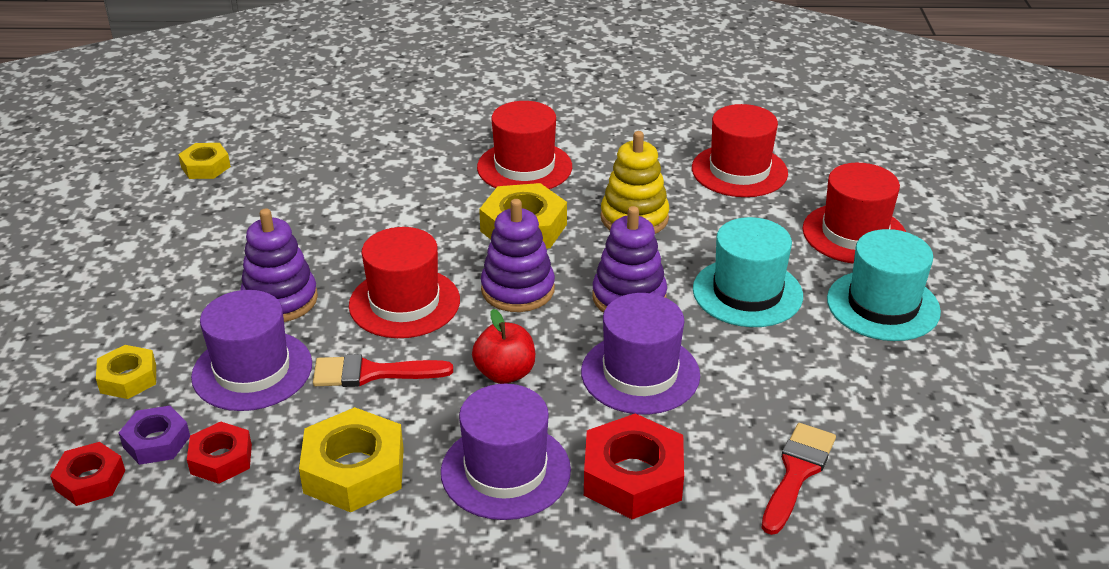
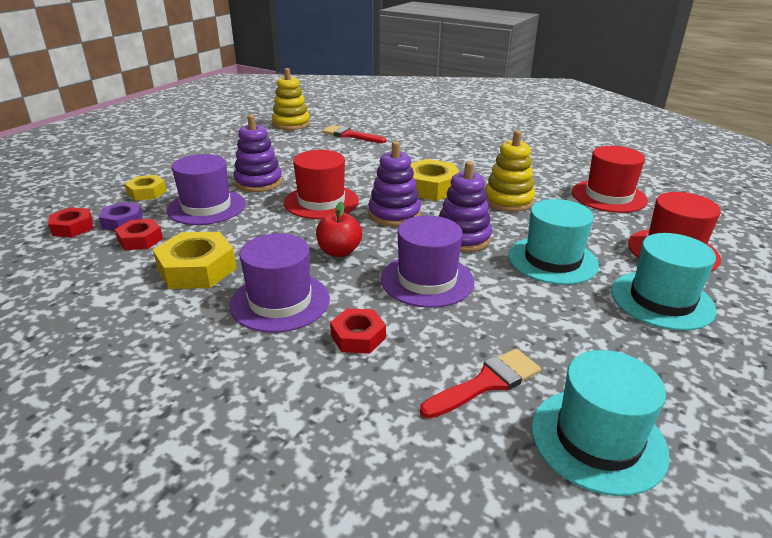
camera: 30 degrees right, 5 degrees down
yellow nut [178,143,231,179] -> yellow stacking toy [272,68,310,130]
red brush [313,354,453,387] -> red brush moved to [322,125,386,143]
red hat [477,101,572,189] -> none
red nut [584,413,684,519] -> red nut [330,308,386,354], size x0.61
none -> turquoise hat [531,350,670,496]

